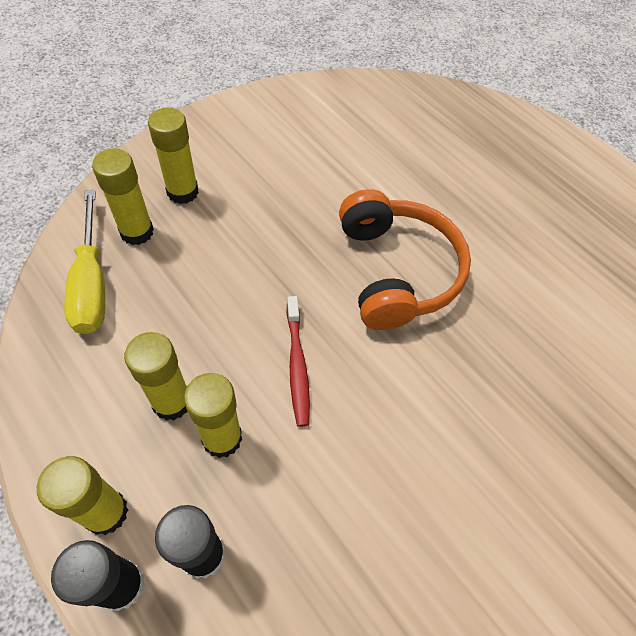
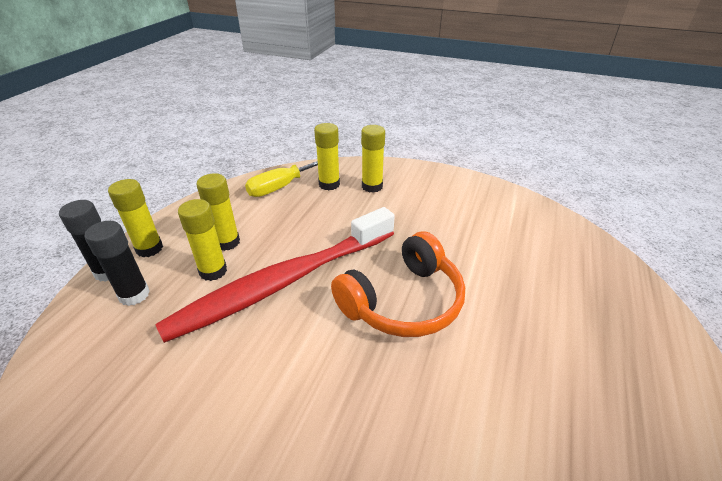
camera: 65 degrees right, 20 degrees down
red toothbrush [286,296,310,427] -> red toothbrush [155,207,395,343], size x2.49

